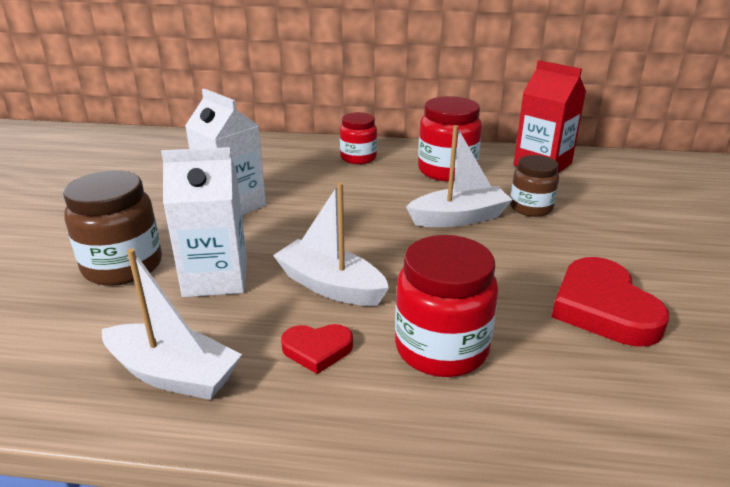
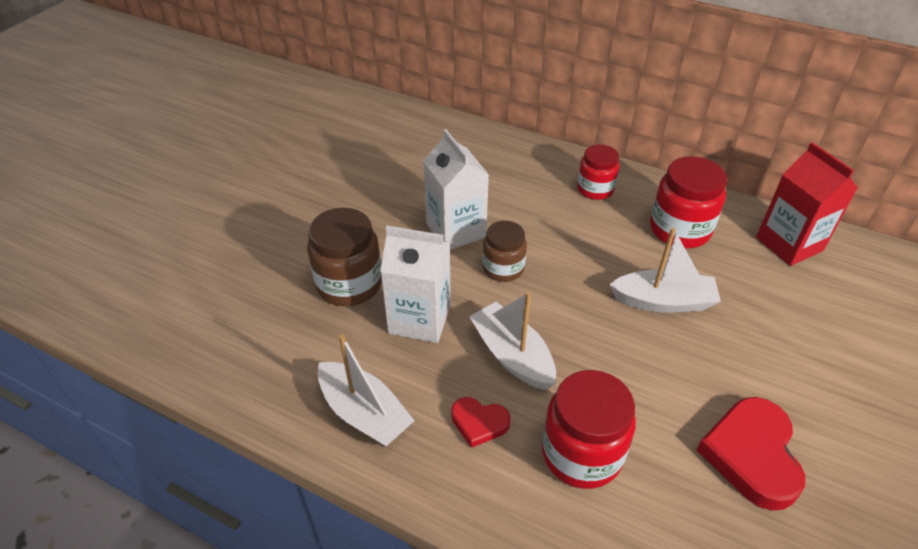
camera: 20 degrees right, 15 degrees up
brown jar [510,155,559,217] -> brown jar moved to [483,221,527,282]

